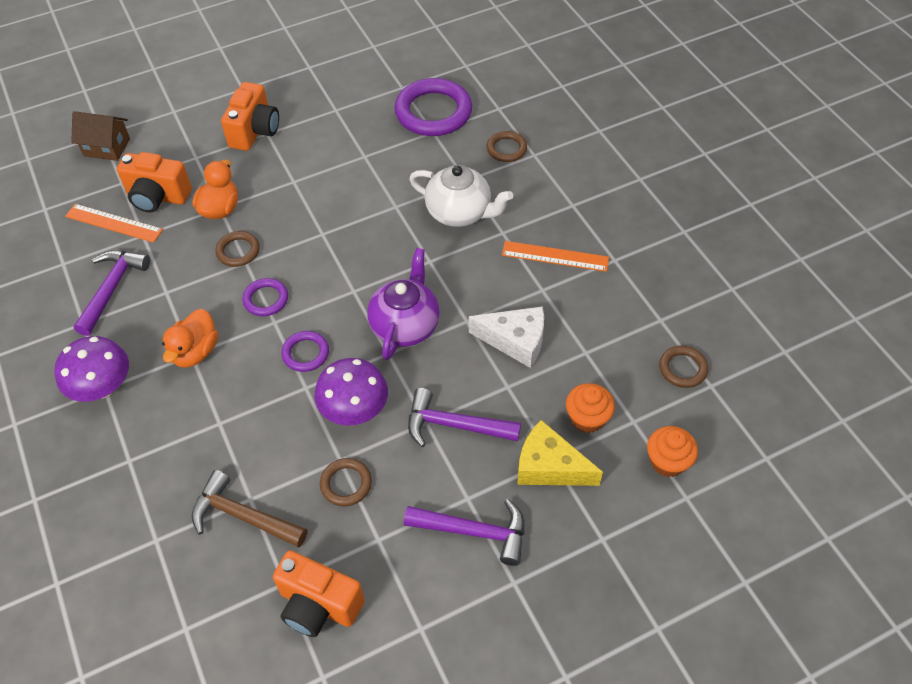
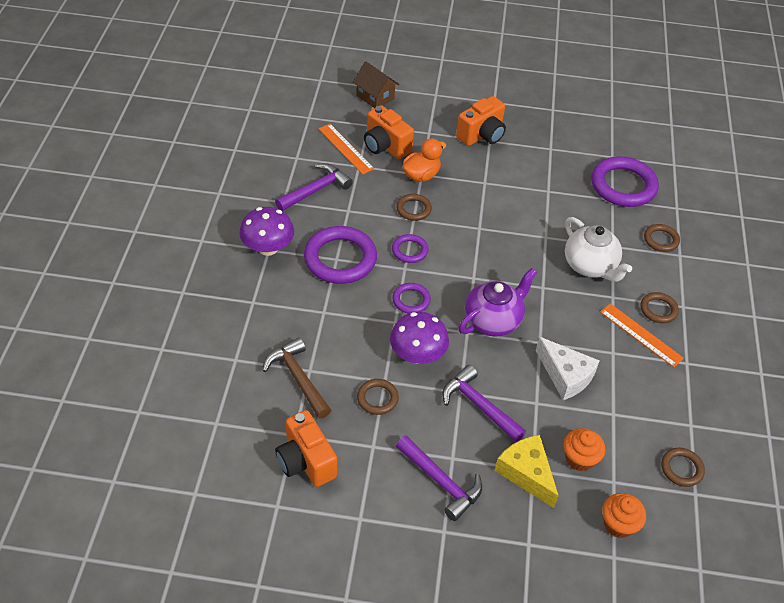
camera: 30 degrees right, 5 degrees down
orange duck [162,309,218,368] -> purple ring [304,226,377,284]
none -> brown ring [640,292,679,323]

